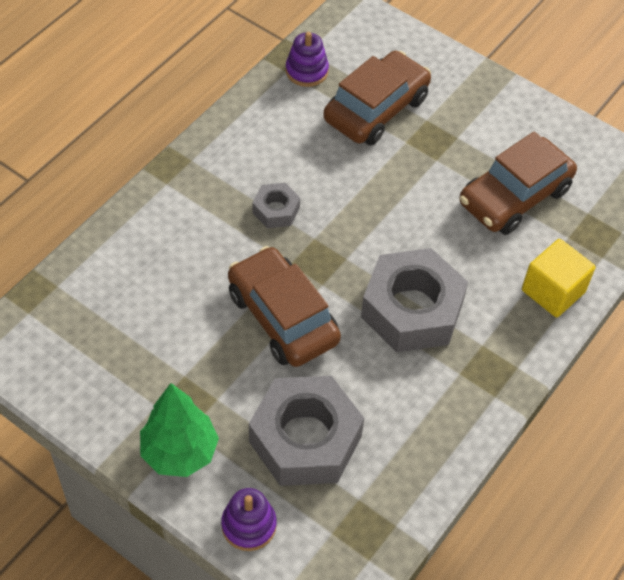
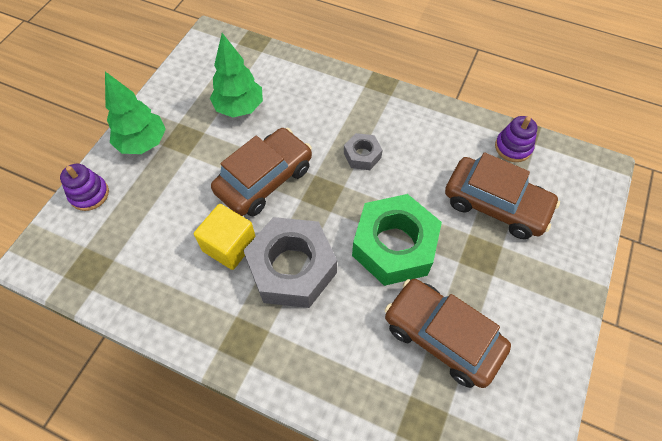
camera: 80 degrees right, 5 degrees up
grey nut [249,376,364,486] -> none
yellow cube [522,239,595,318] -> yellow cube moved to [194,204,256,270]
none -> green tree [210,33,263,117]
none -> green nut [352,194,442,286]

